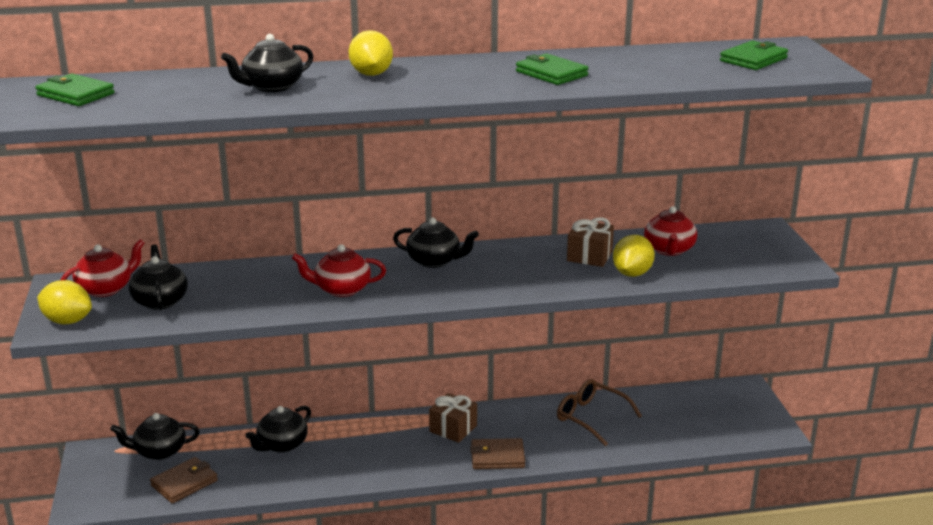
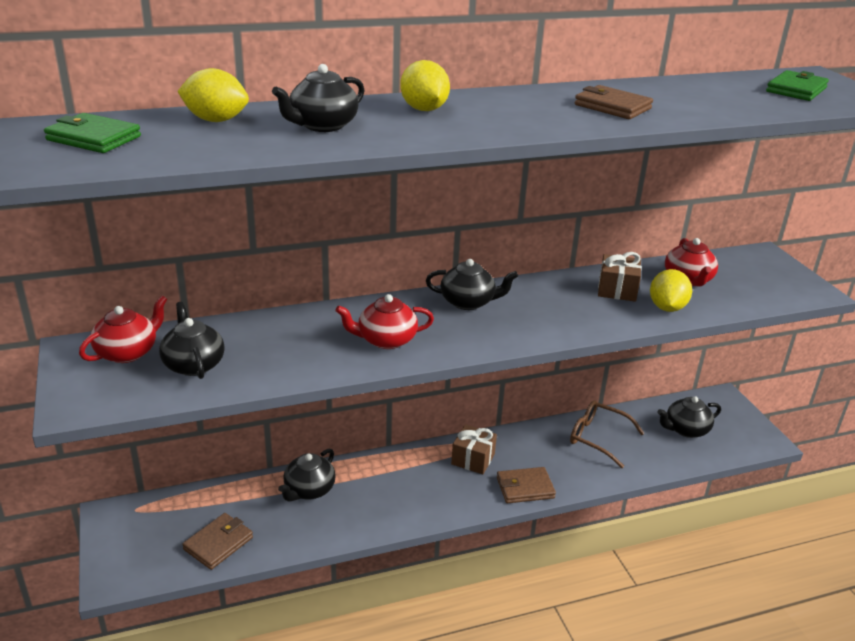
camera: 10 degrees left, 5 degrees up
yellow lemon [37,280,92,324] -> yellow lemon moved to [177,68,249,122]
black teapot [110,413,200,460] -> black teapot moved to [657,396,721,438]
green wallet [516,53,588,85] -> brown wallet [575,85,653,119]

